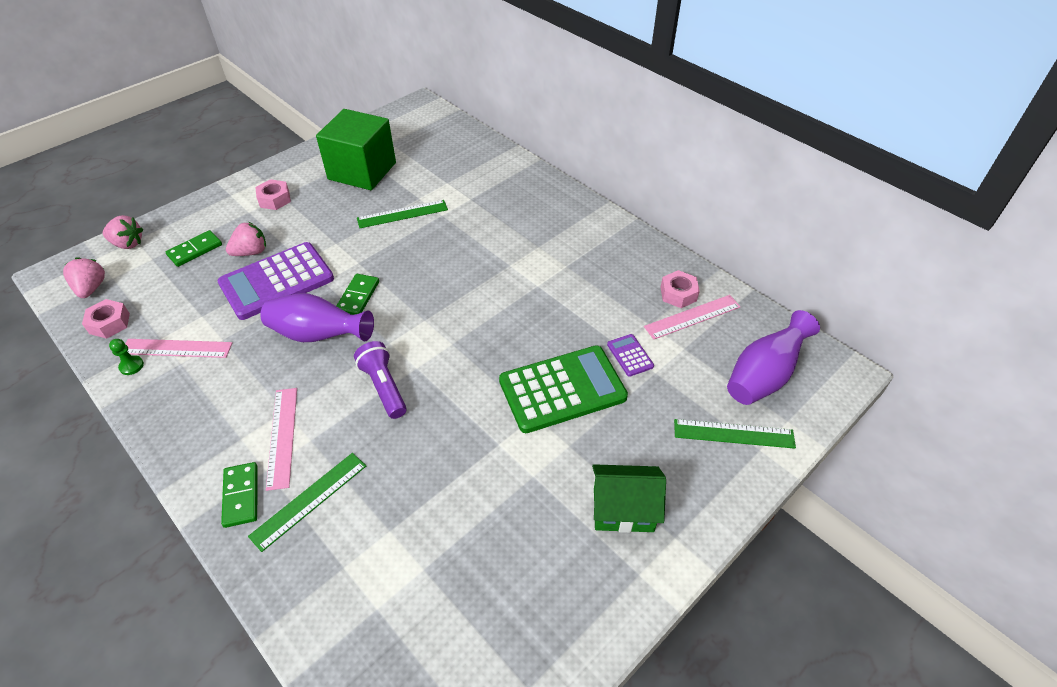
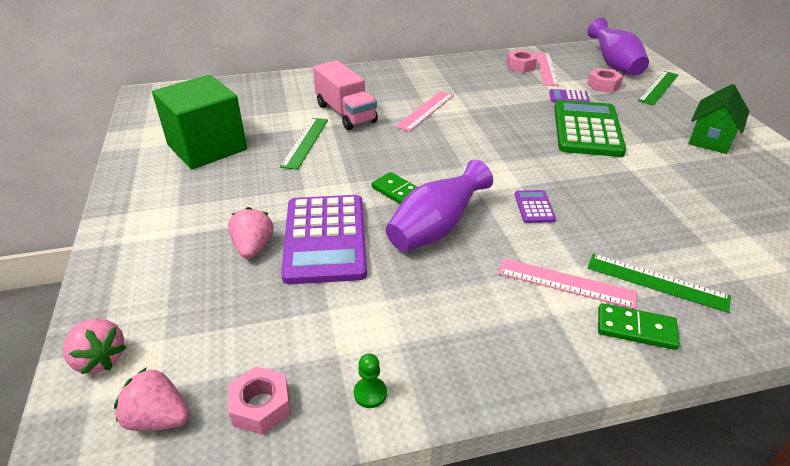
camera: 60 degrees left, 10 degrees down
pink strawberry [103,215,143,249] -> pink strawberry turned 90 degrees clockwise [63,319,126,374]
pink ruler [125,339,232,358] -> pink ruler moved to [395,91,454,132]
green domino [166,230,222,267] -> none
green ruler [248,453,366,552] -> green ruler turned 45 degrees counterclockwise [587,254,731,313]
pink nut [255,179,291,210] -> pink nut moved to [587,68,623,93]
purple flashlight [354,341,407,419] -> purple calculator [515,190,556,223]
none -> pink truck [313,60,378,130]

